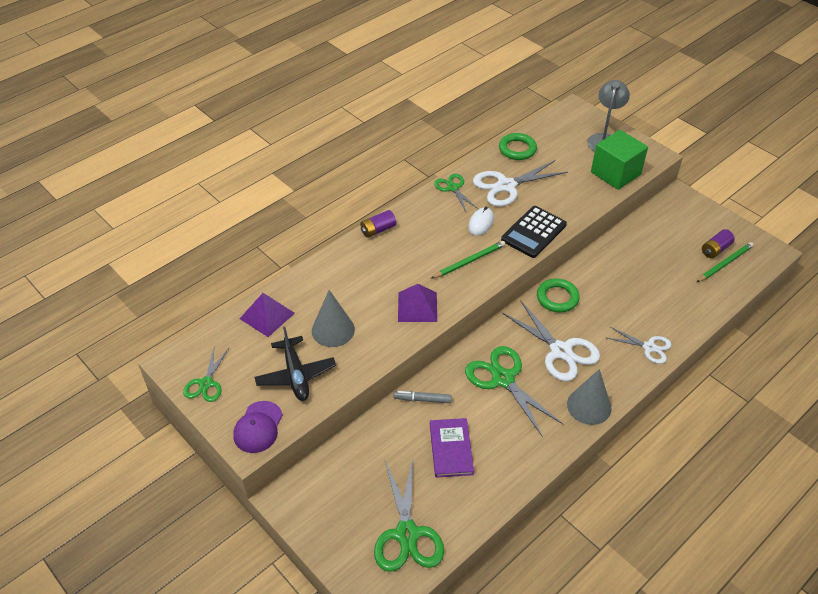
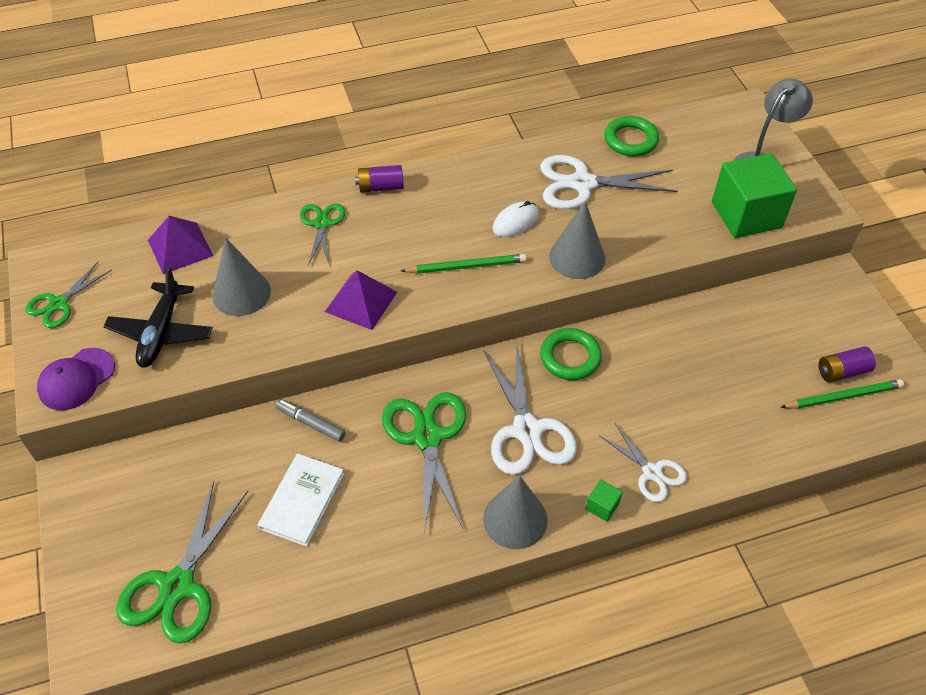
camera: 25 degrees right, 5 degrees up
purple book [430,418,474,478] -> white book [258,454,344,547]
green scissors [434,174,478,212] -> green scissors moved to [300,204,345,266]
black calculator [501,206,567,258] -> grey cone [549,201,605,279]
none -> green cube [585,479,623,522]

